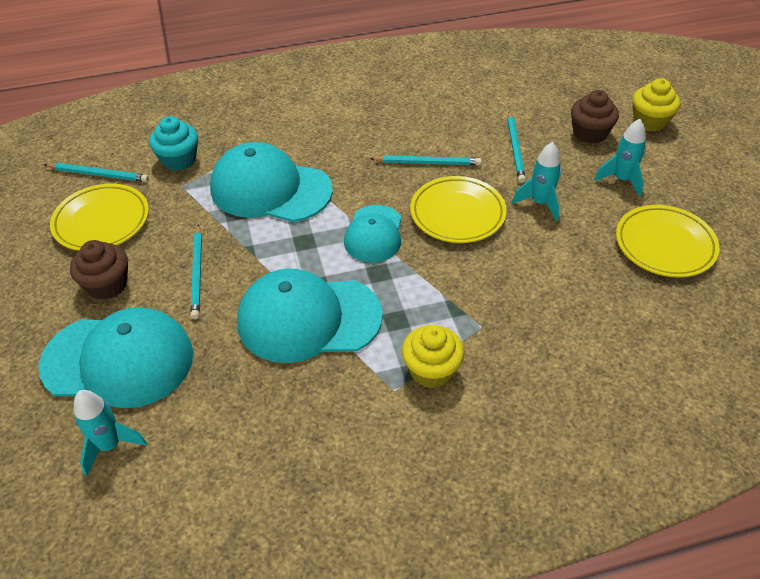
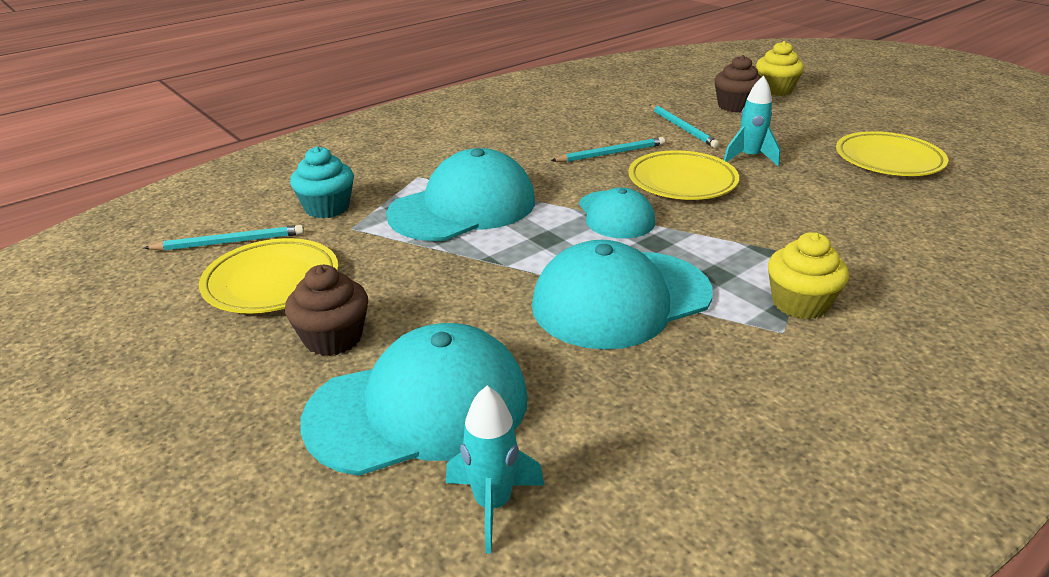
camera: 25 degrees left, 15 degrees down
turquoise pencil [190,224,202,319] -> none
turquoise cap [210,142,333,222] -> turquoise cap turned 150 degrees clockwise [386,148,535,241]
turquoise rocket [594,119,646,197] -> none

